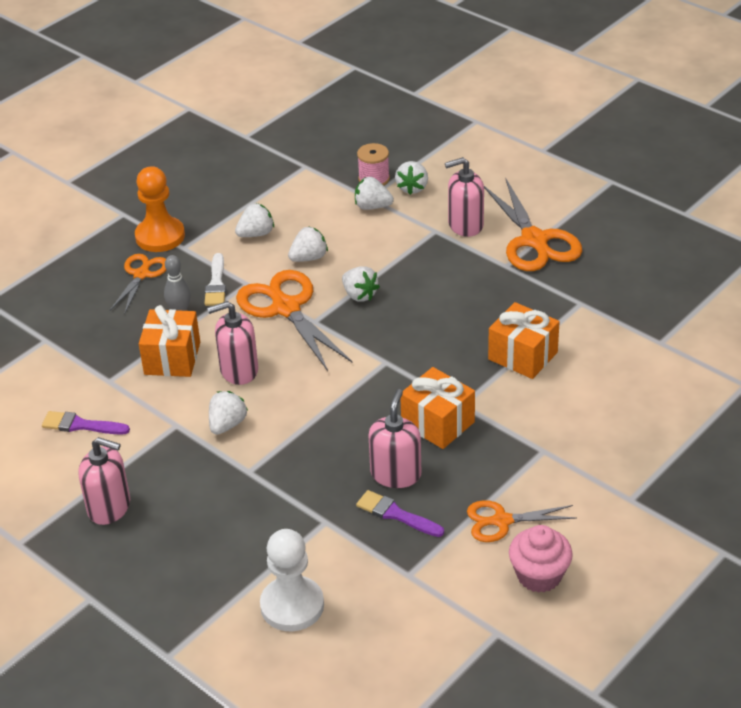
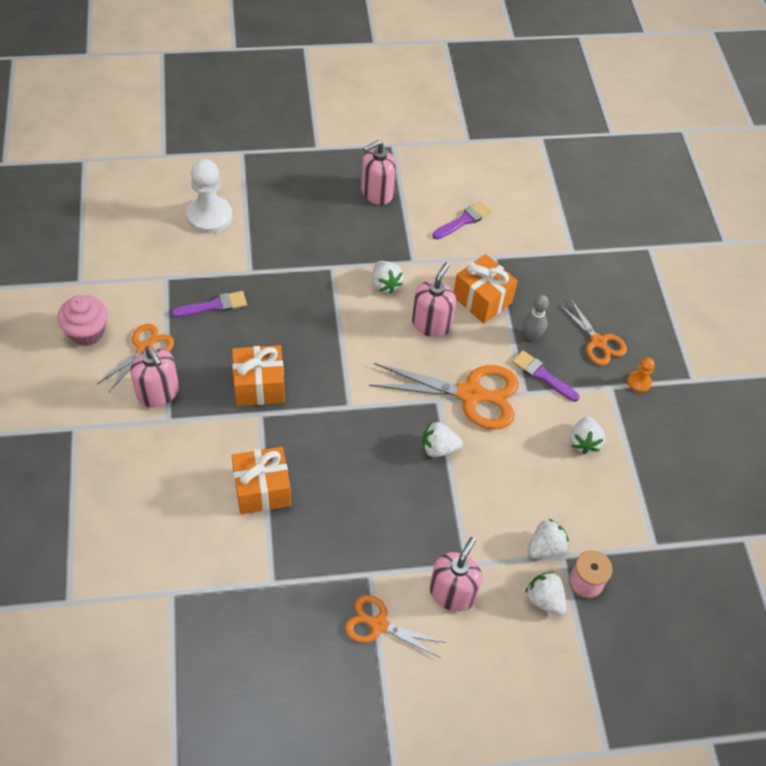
camera: 125 degrees right, 15 degrees up
orange pawn [135,166,185,252] -> orange pawn [627,358,655,393], size x0.49
white brush [204,253,226,306] -> purple brush [512,350,580,402]
white strawberry [288,226,328,262] -> none
pink soap dispenser [368,389,421,488] -> pink soap dispenser moved to [130,346,179,407]
orange scissors [484,177,582,271] -> orange scissors [345,595,446,658], size x0.59

